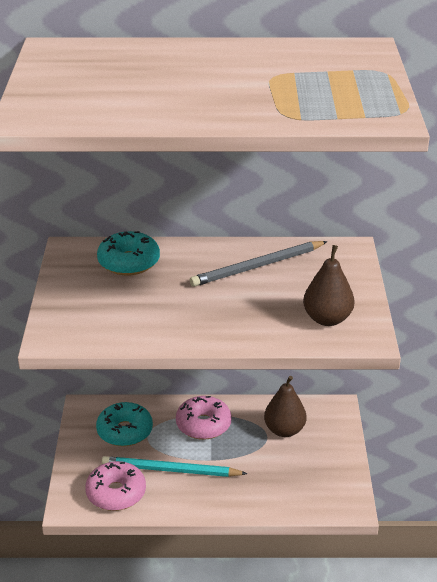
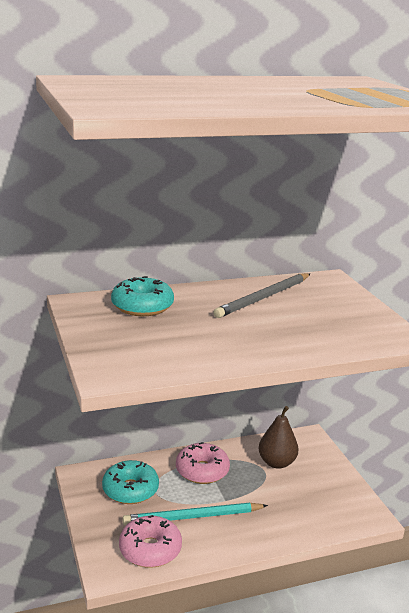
camera: 20 degrees left, 10 degrees down
brown pear [303,245,355,326] -> none

